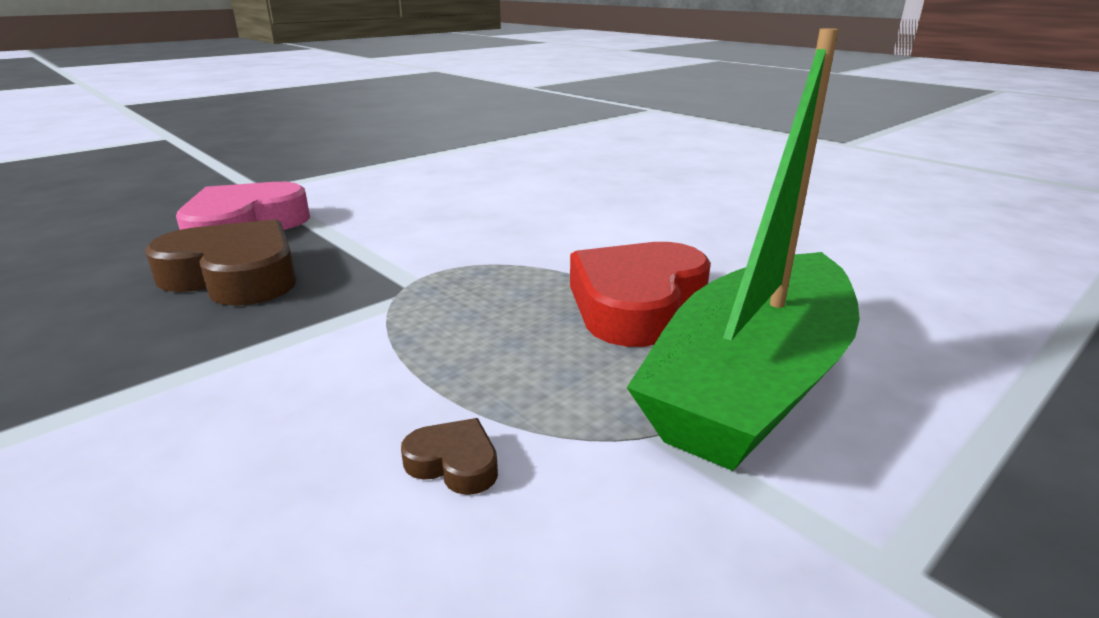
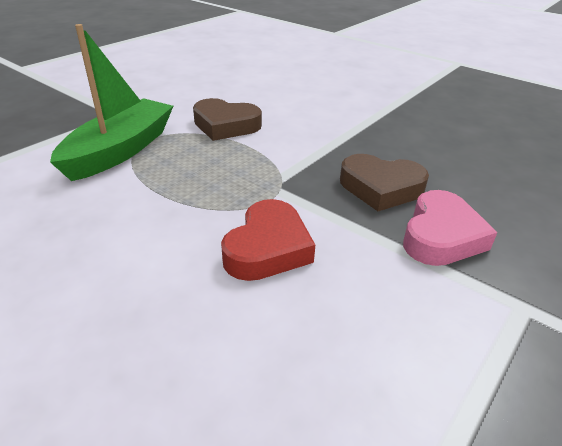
camera: 170 degrees right, 10 degrees up
brown heart [401,418,498,495] -> brown heart [193,98,262,141], size x2.41
red heart [570,242,711,347] -> red heart moved to [221,199,315,281]

